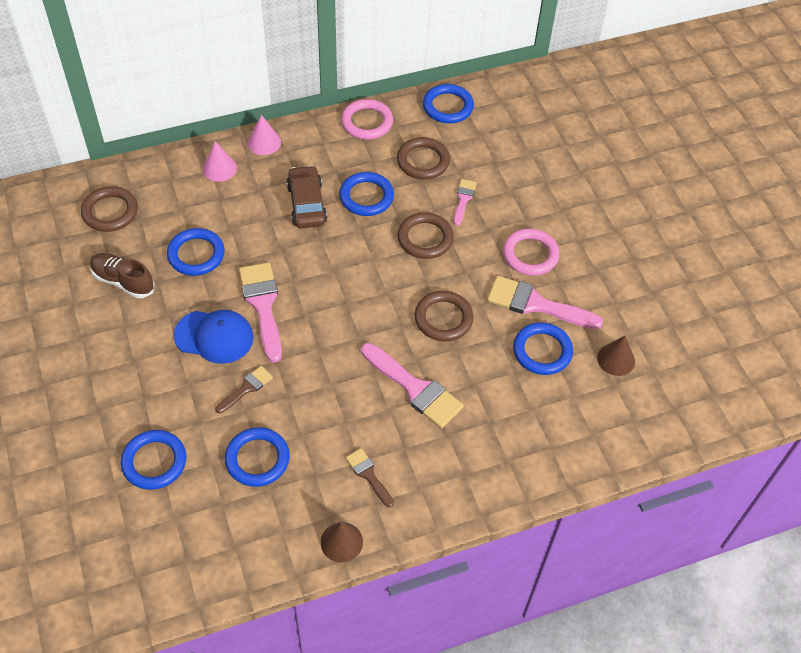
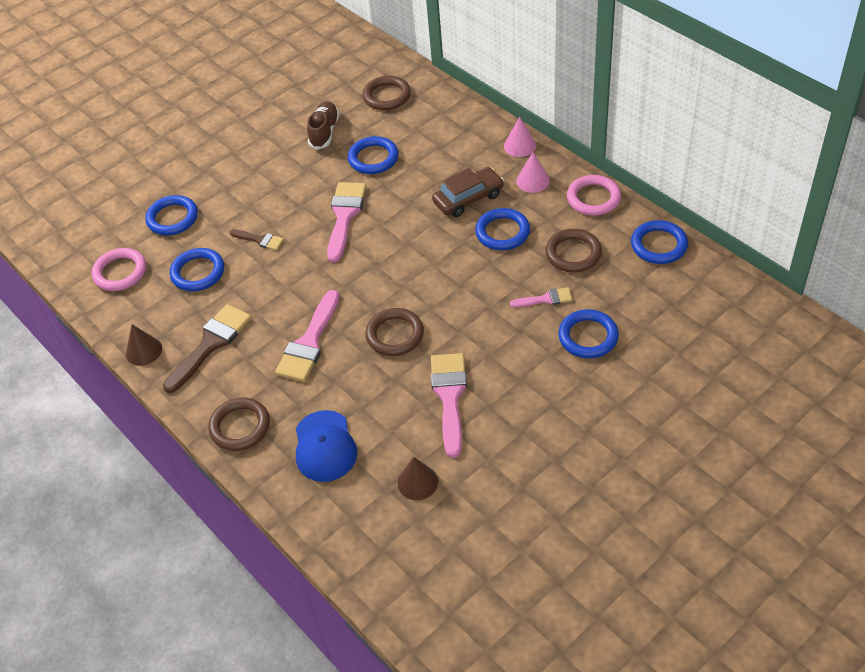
camera: 75 degrees right, 5 degrees down
blue cap [174,310,254,364] -> blue cap moved to [296,410,357,482]
pink cone [203,141,237,182] -> pink cone moved to [516,152,550,193]
pink brush [239,262,282,363] -> pink brush turned 45 degrees counterclockwise [327,182,366,262]
brown brush [346,448,394,507] -> brown brush [163,304,251,393], size x1.85
brown ring [398,212,454,259] -> brown ring moved to [208,398,270,451]
pink ring [503,228,560,275] -> pink ring moved to [92,248,146,291]
blue ring [513,322,573,375] -> blue ring moved to [558,309,619,358]

